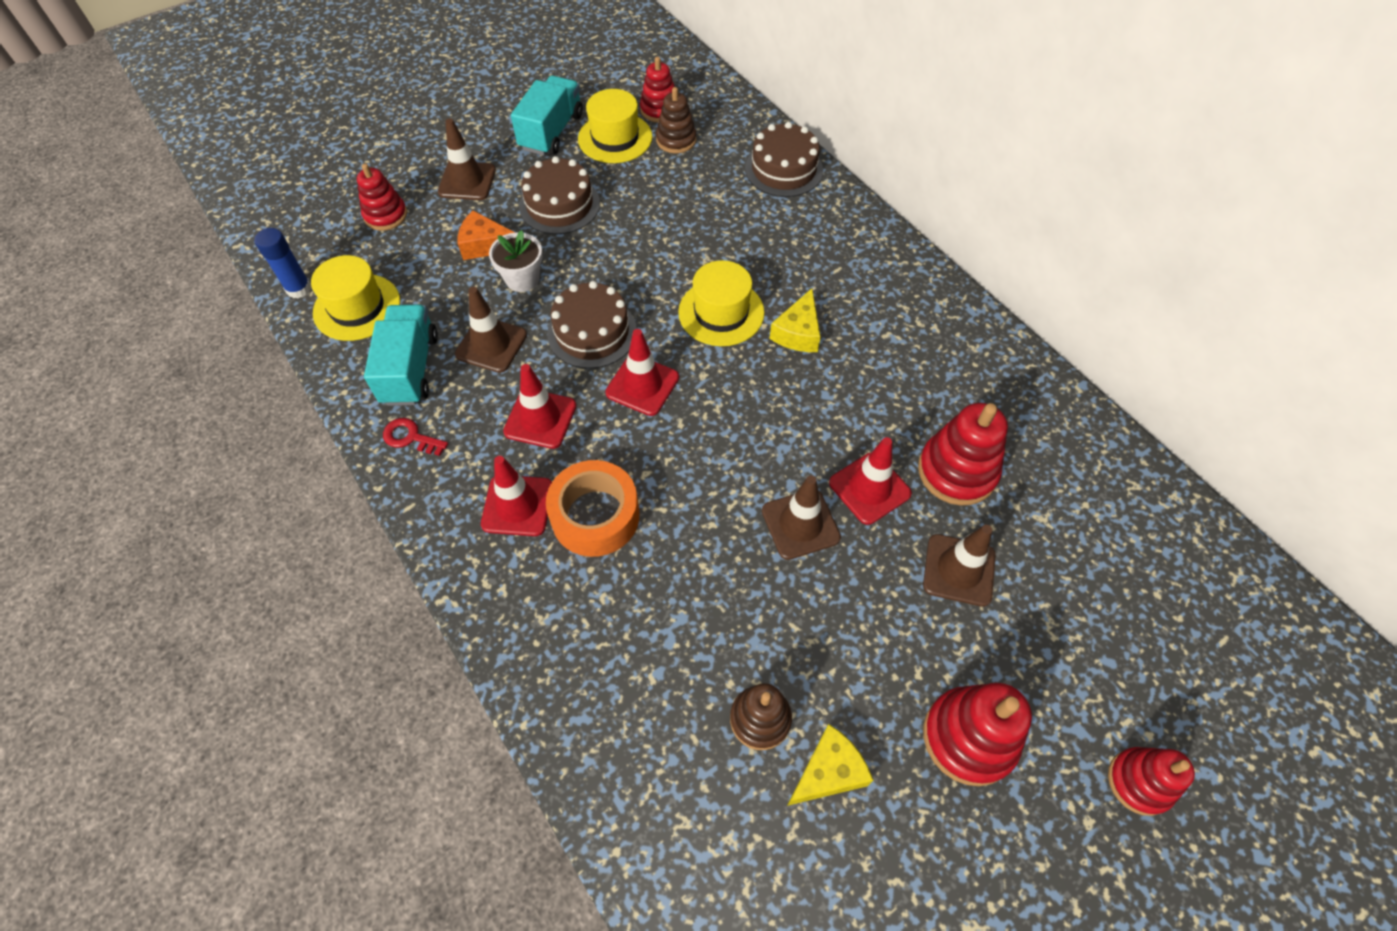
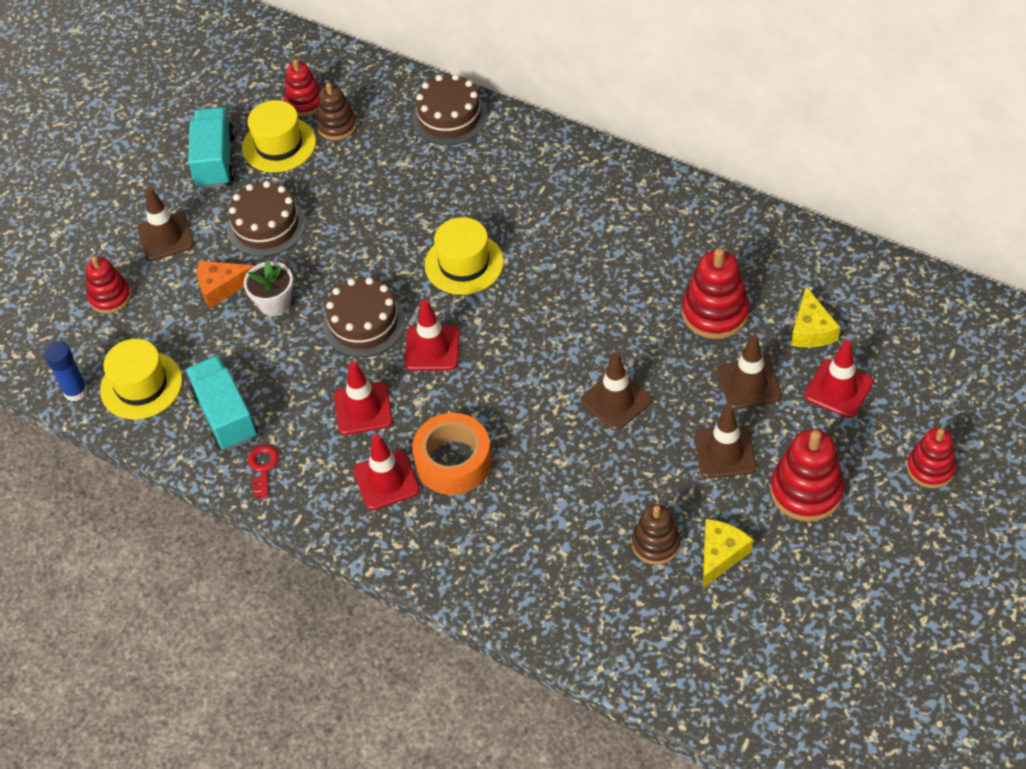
camera: 20 degrees left, 5 degrees down
red key [383,418,448,456] -> red key turned 90 degrees clockwise [248,445,279,498]
brown traffic cone [455,287,527,373] -> brown traffic cone moved to [694,404,756,478]
yellow cheese [770,288,821,352] -> yellow cheese moved to [791,287,840,347]
red traffic cone [829,437,912,525] -> red traffic cone moved to [804,340,873,418]

